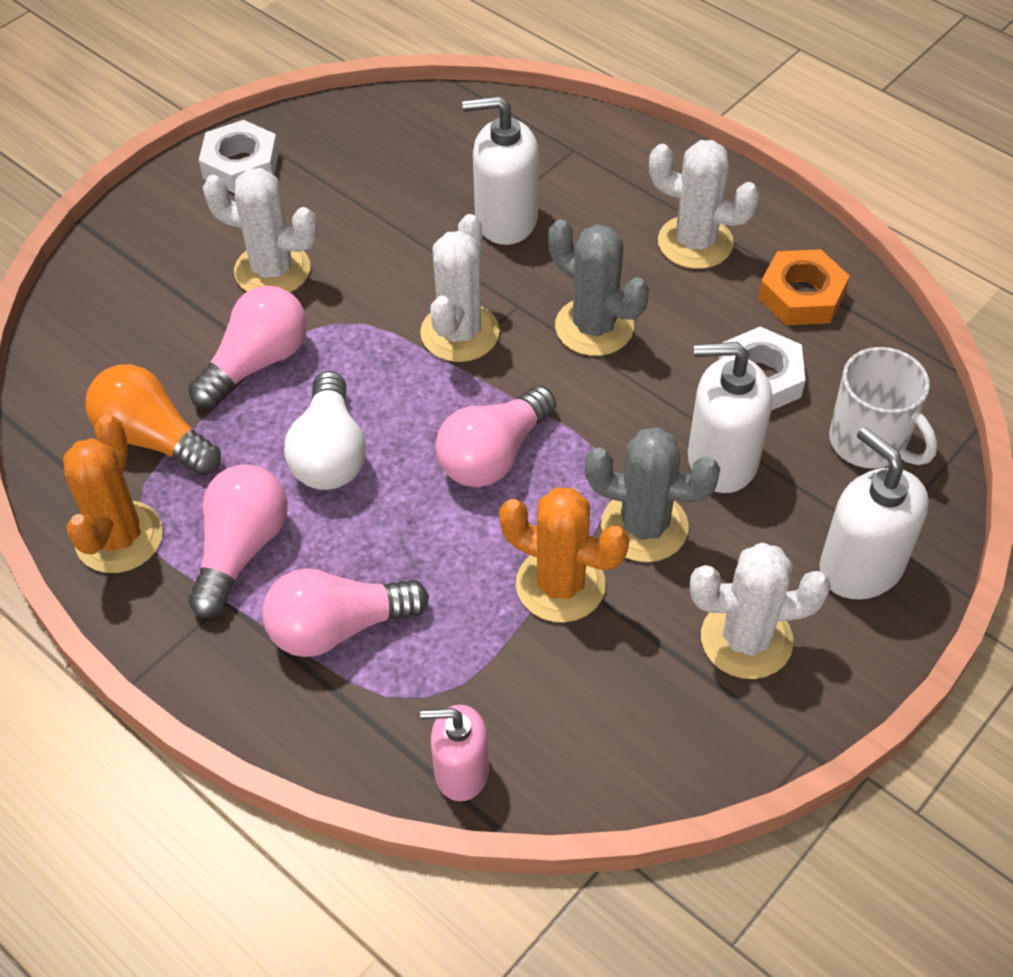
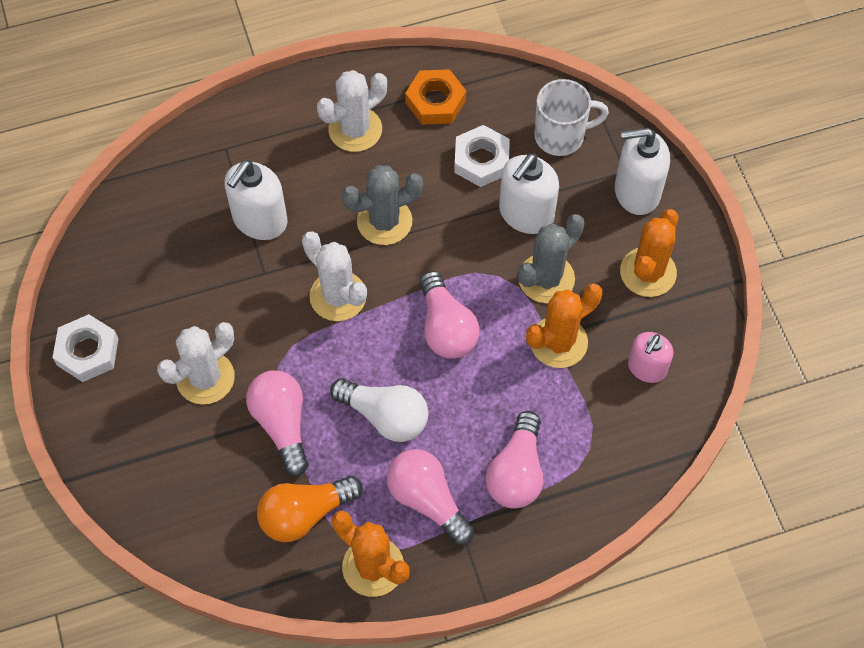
camera: 60 degrees left, 10 degrees up
pink soap dispenser [420,705,489,802] -> pink soap dispenser moved to [628,332,673,383]
white cactus [690,543,831,679] -> orange cactus [620,209,679,297]

